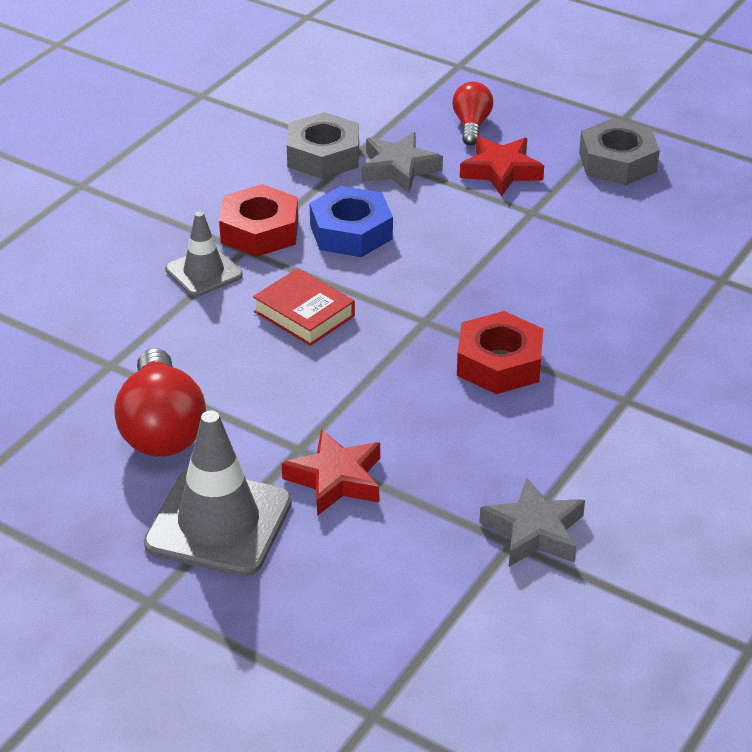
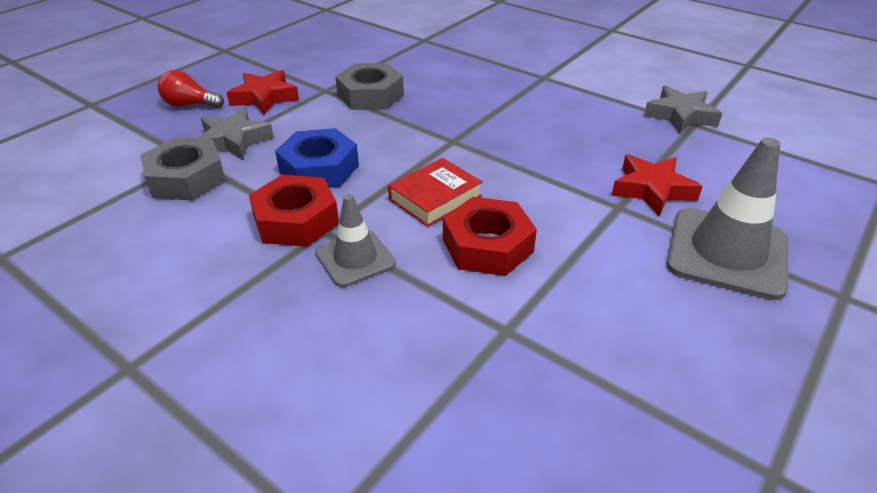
camera: 85 degrees left, 0 degrees up
red light bulb [114,348,206,457] -> none
red nut [457,311,543,394] -> red nut moved to [443,197,537,276]
grey nut [579,118,660,185] -> grey nut moved to [335,63,404,110]

